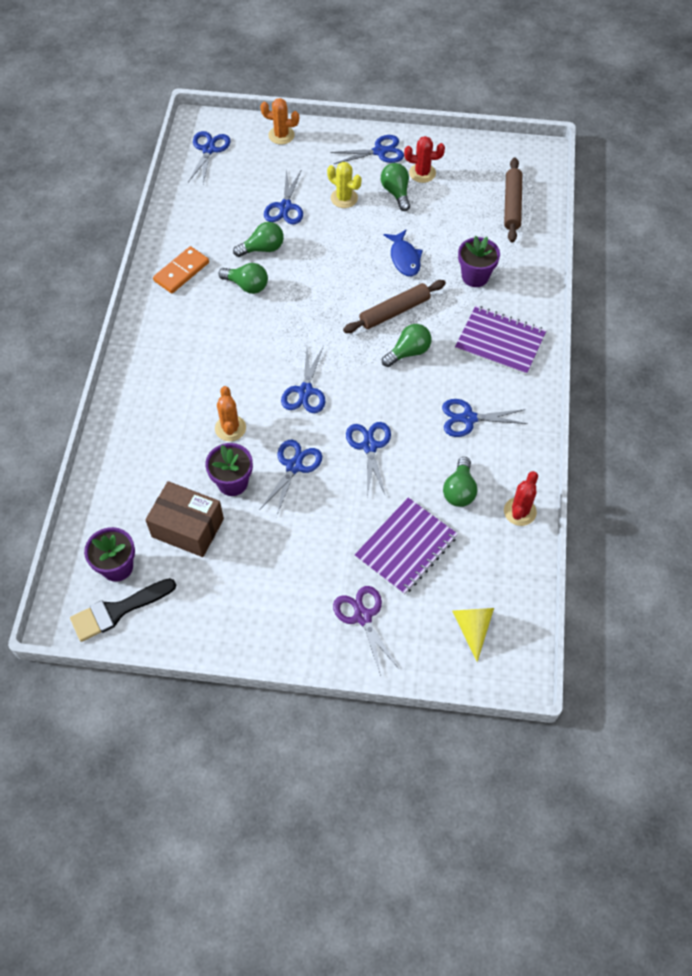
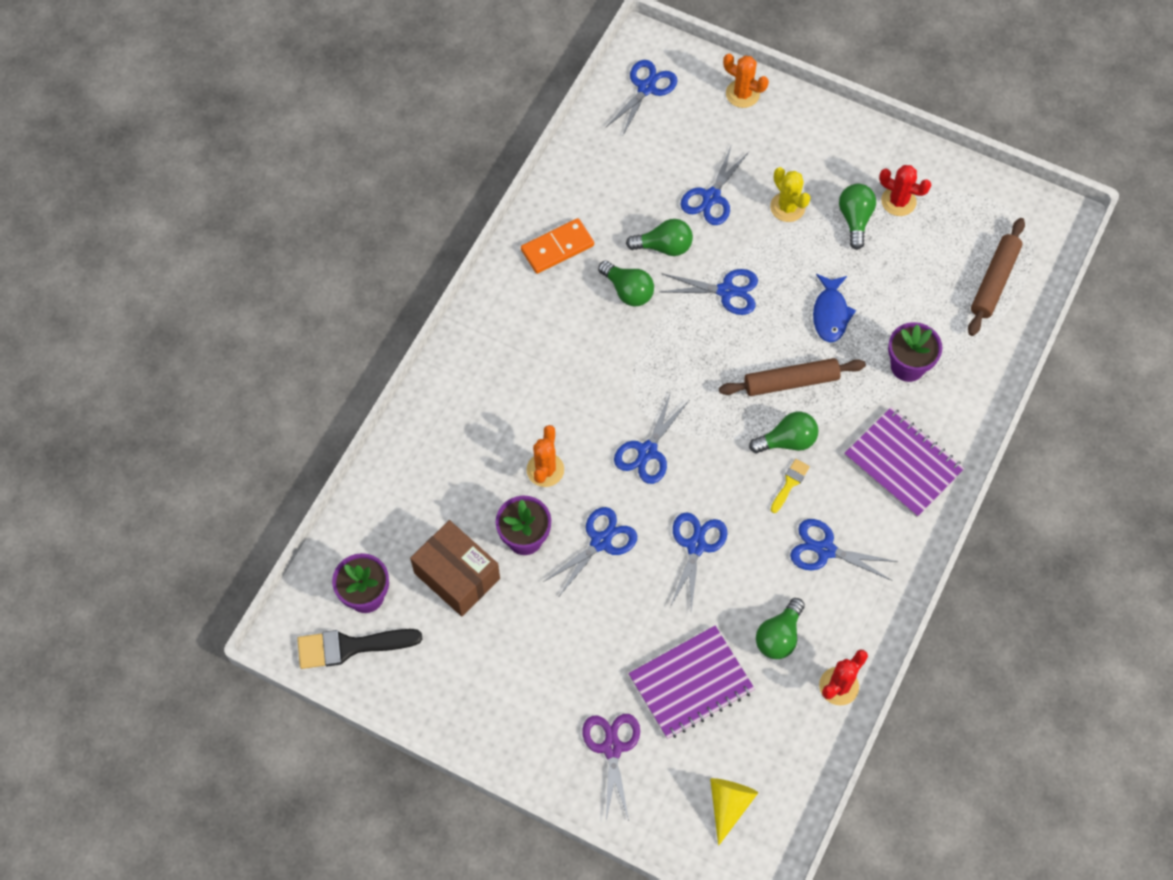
camera: 20 degrees right, 5 degrees up
blue scissors [330,135,404,164] -> blue scissors moved to [661,269,758,315]
none -> yellow brush [771,459,810,513]

